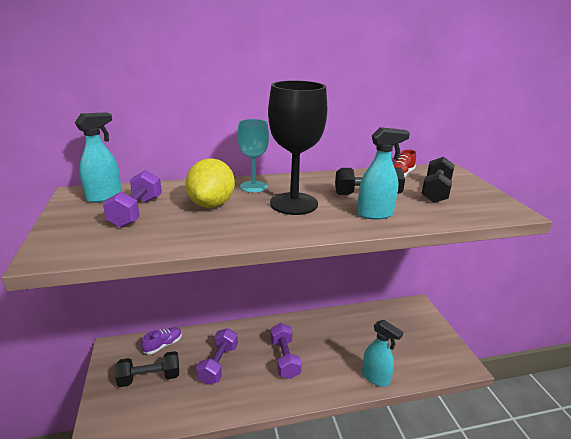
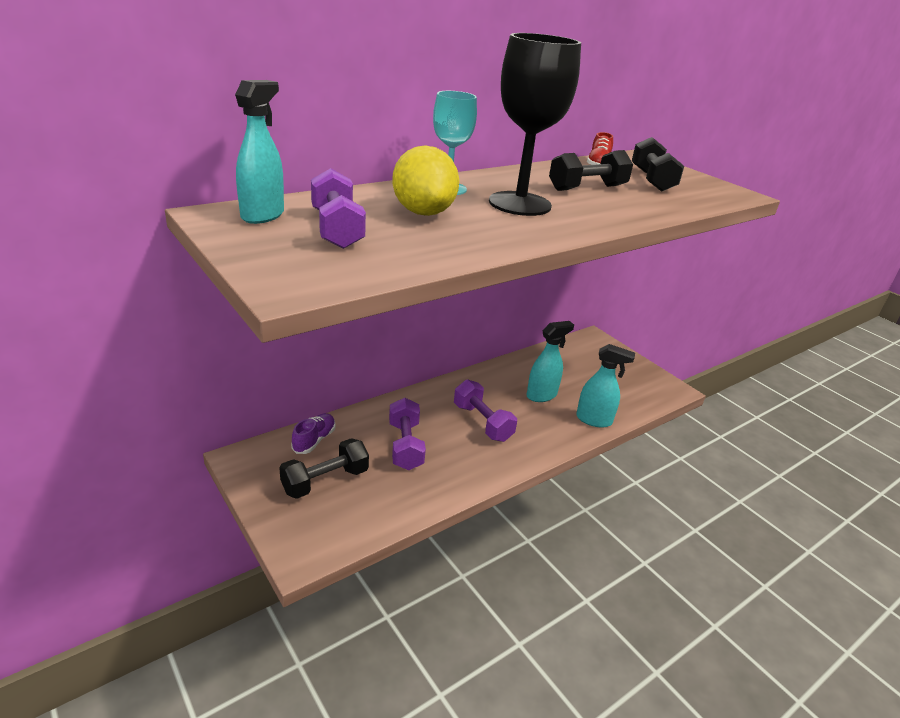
camera: 25 degrees left, 5 degrees up
turquoise spray bottle [357,127,410,220] -> turquoise spray bottle moved to [527,321,574,402]

